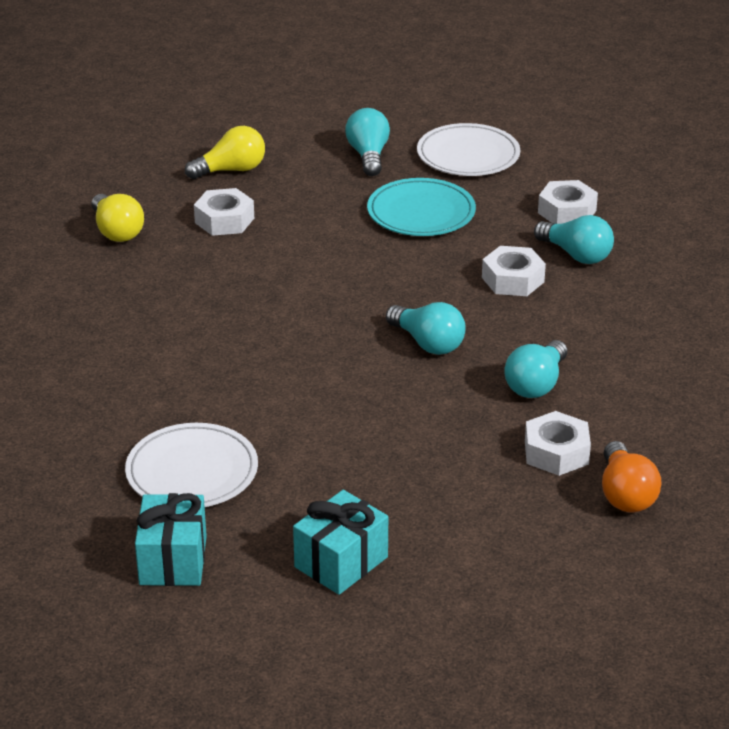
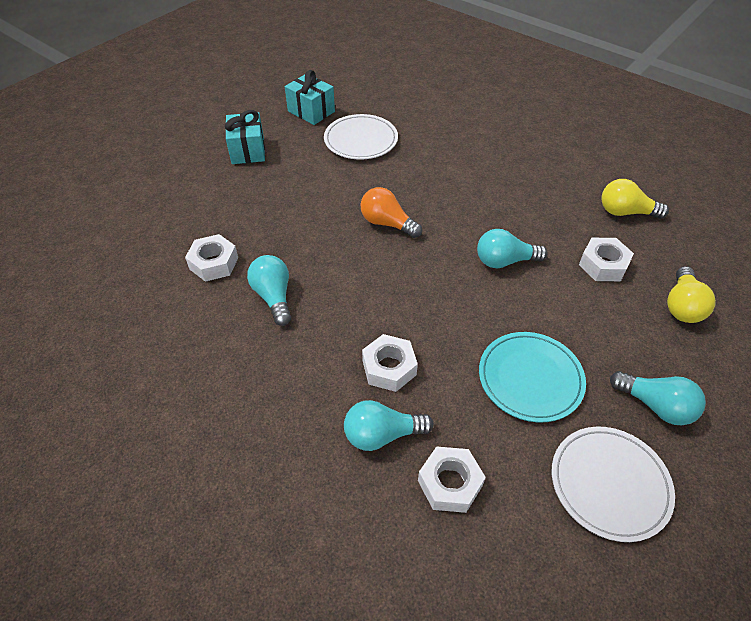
camera: 130 degrees right, 15 degrees up
turquoise light bulb [386,302,466,355] -> turquoise light bulb moved to [477,229,548,268]
orange light bulb [602,441,661,512] -> orange light bulb moved to [361,187,422,238]

